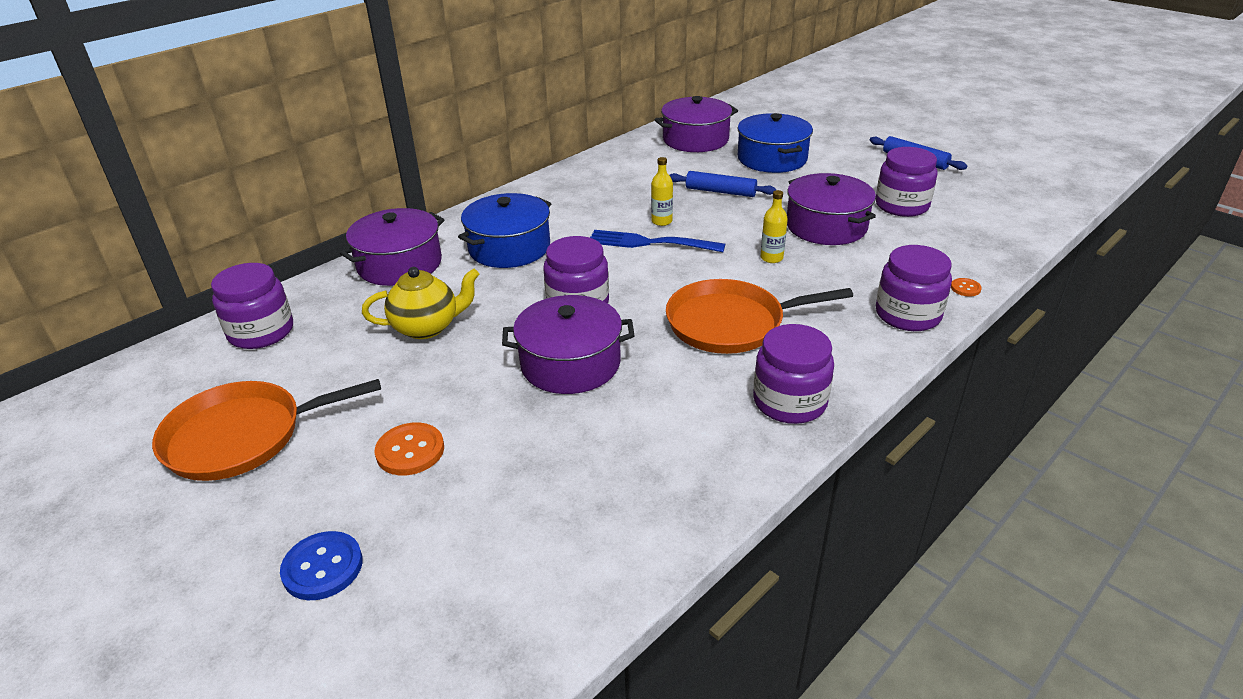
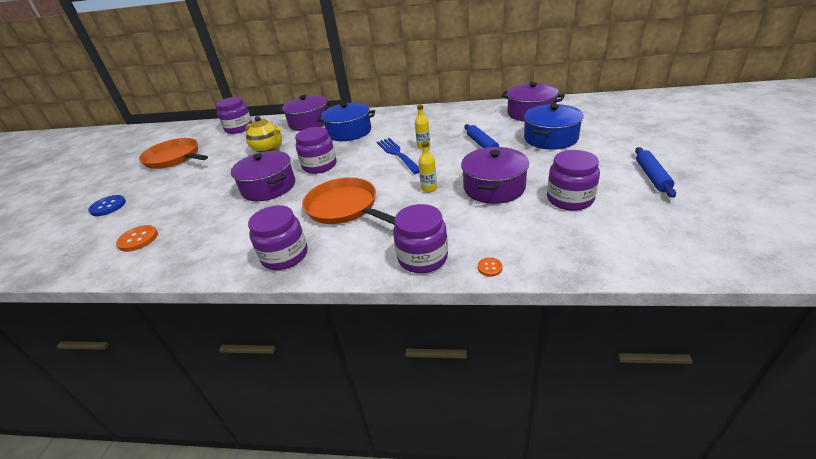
camera: 55 degrees right, 0 degrees up
orange button [375,422,444,475] -> orange button moved to [116,225,158,252]

